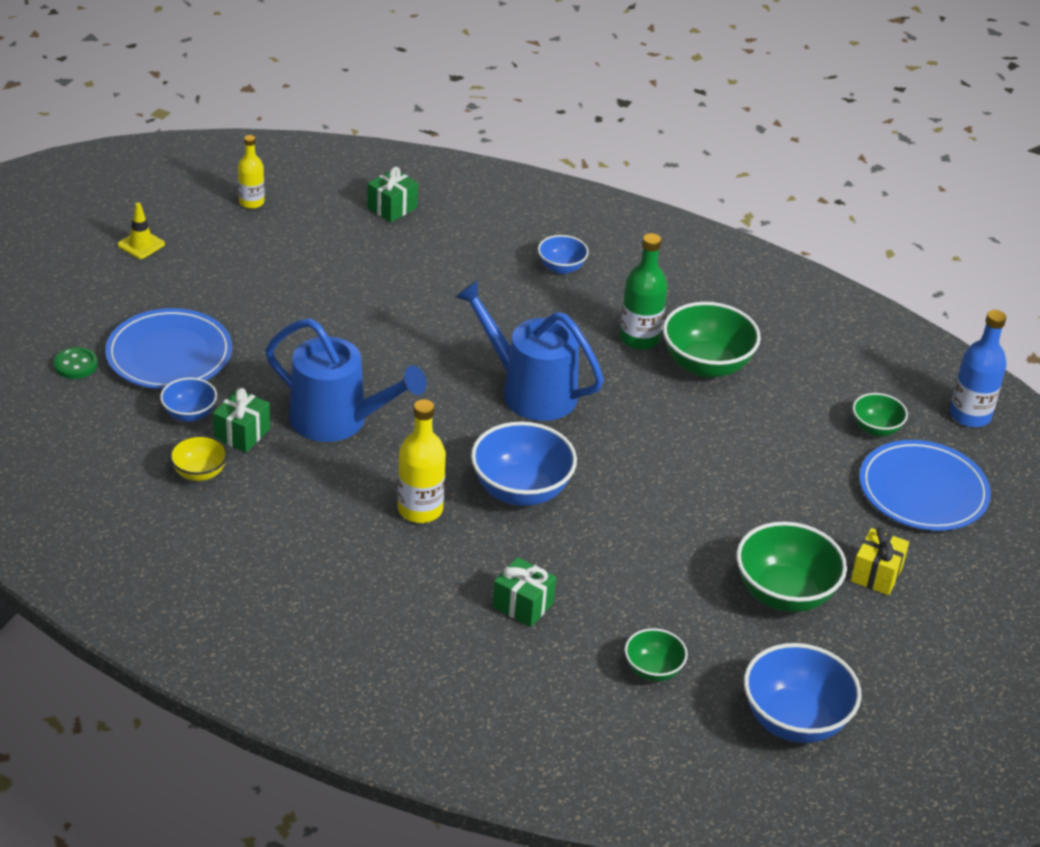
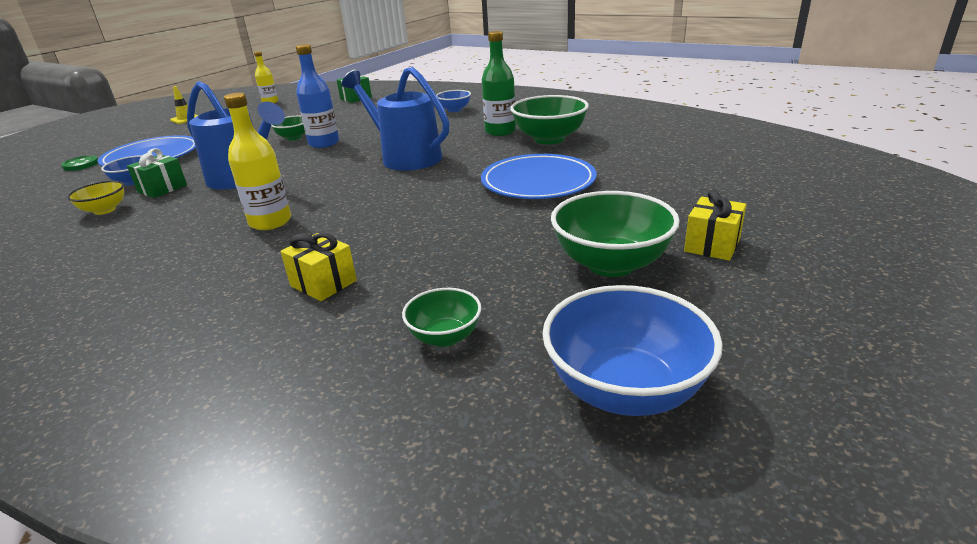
camera: 10 degrees right, 10 degrees down
blue bowl [471,422,577,506] -> none
green gift [493,557,556,627] -> yellow gift [281,233,357,301]
green bowl [853,393,908,436] -> green bowl moved to [271,115,305,140]
blue plate [859,440,991,531] -> blue plate moved to [481,154,597,199]
blue bottle [950,310,1006,427] -> blue bottle moved to [296,44,339,148]

